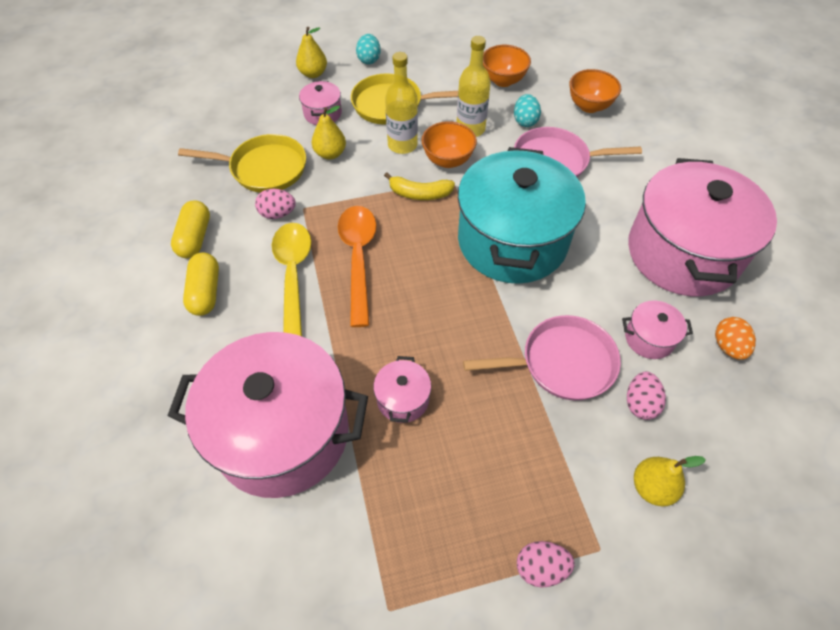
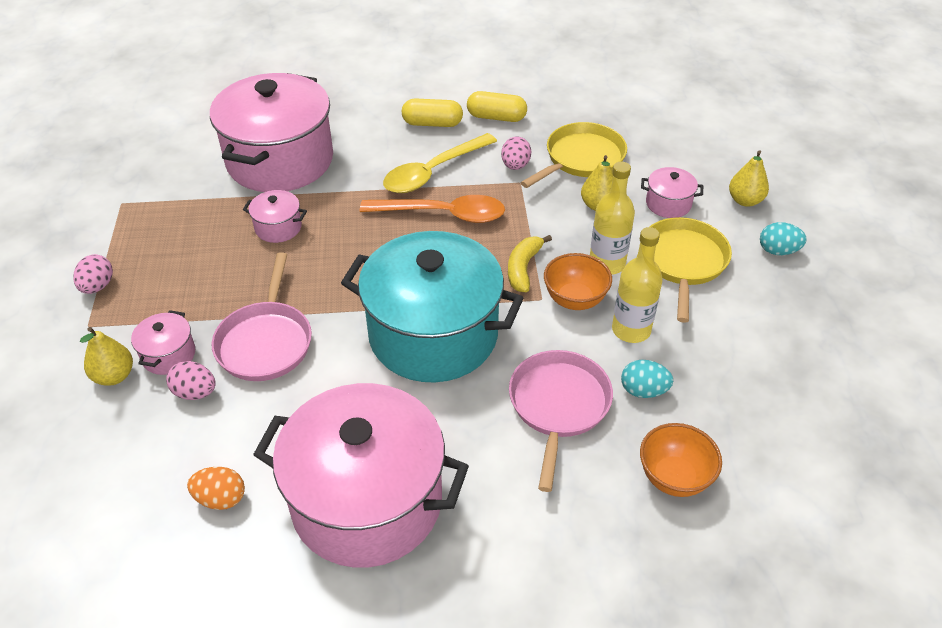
camera: 100 degrees right, 10 degrees down
yellow pan [178,134,306,193] -> yellow pan turned 150 degrees counterclockwise [521,122,627,188]
yellow spoon [272,223,311,336] -> yellow spoon turned 135 degrees clockwise [383,133,497,193]
orange bowl [483,45,531,87] -> none
pink pot [622,300,693,359] -> pink pot moved to [131,310,195,375]

